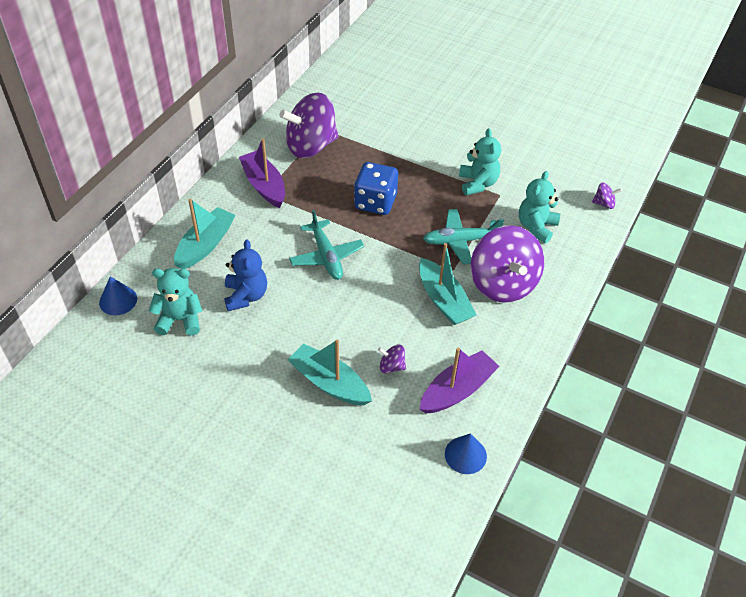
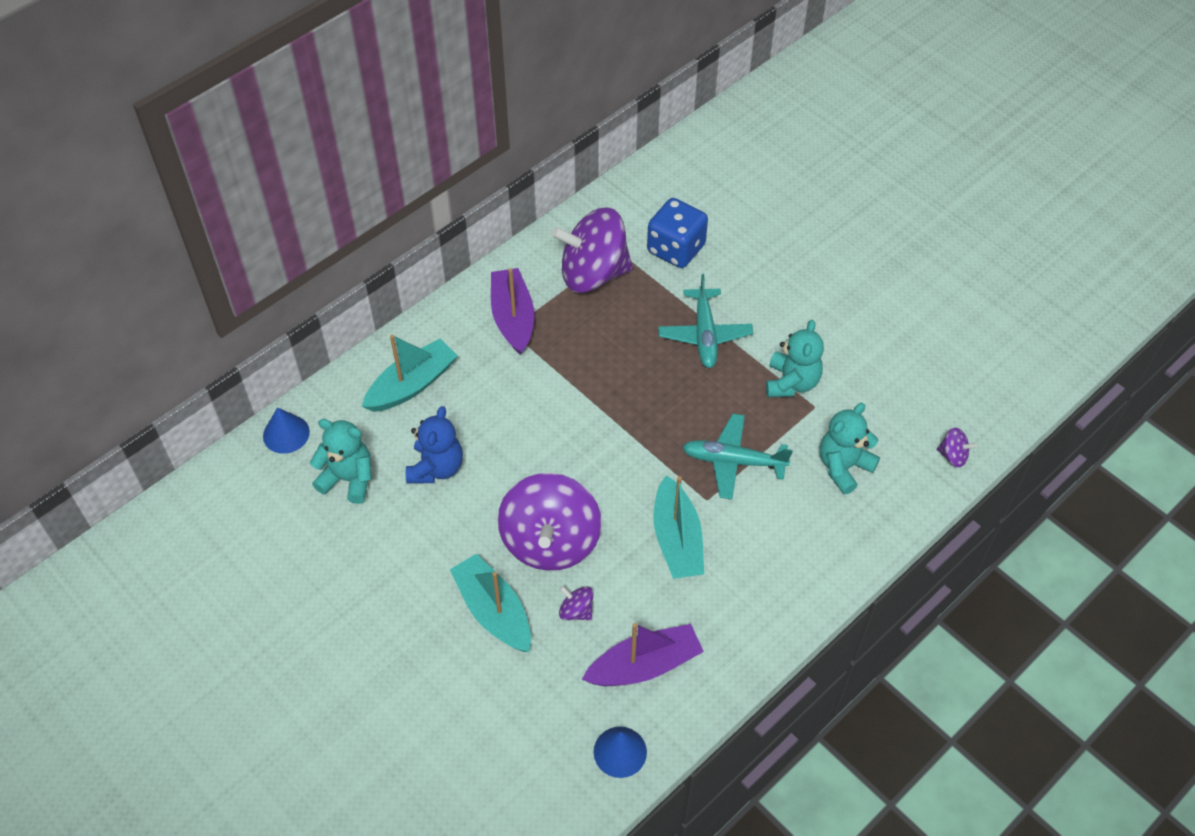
camera: 20 degrees right, 5 degrees up
turquoise plane [289,210,364,280] -> turquoise plane moved to [658,274,753,368]
blue dice [354,162,398,215] -> blue dice moved to [647,198,708,268]
purple spinning top [471,225,544,303] -> purple spinning top moved to [498,473,602,571]

